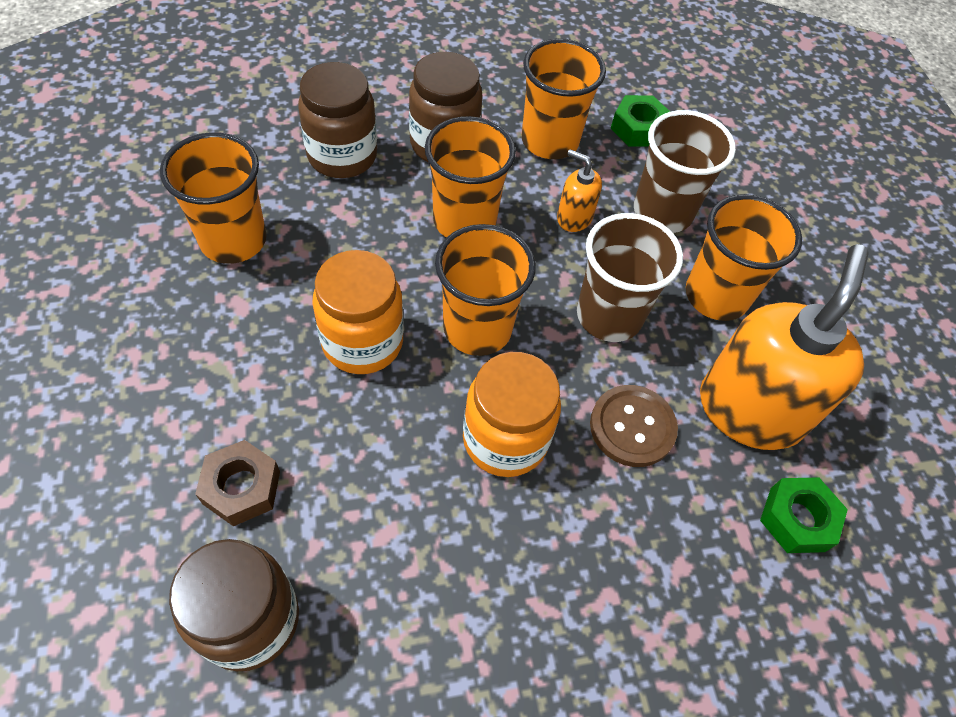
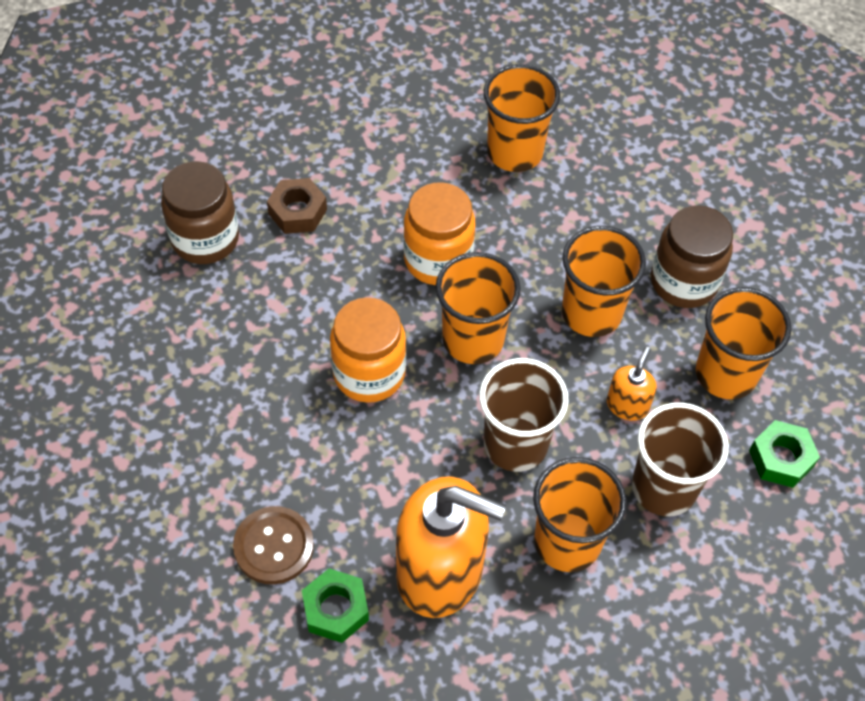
camera: 85 degrees right, 0 degrees up
brown jar [298,62,377,178] -> none
brown button [590,385,678,467] -> brown button moved to [233,506,314,585]

